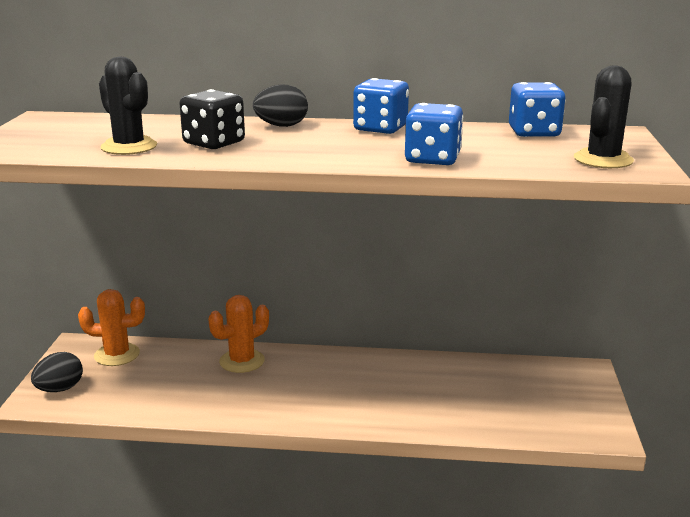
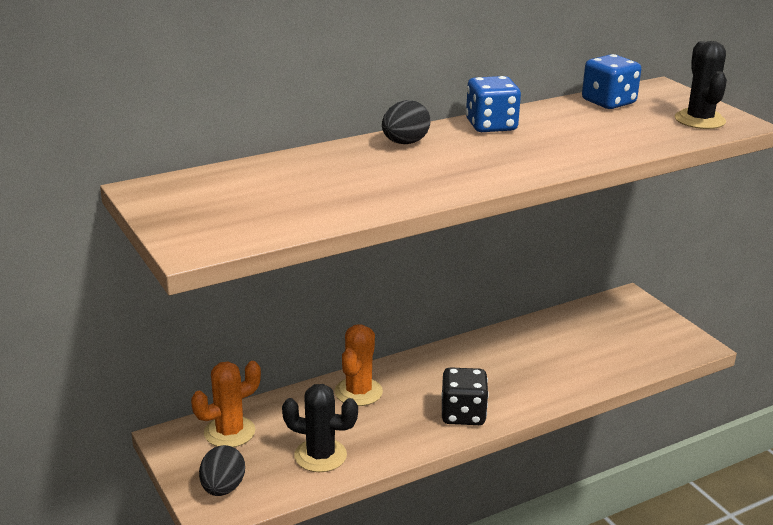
camera: 35 degrees left, 5 degrees up
black cactus [99,57,157,155] -> black cactus moved to [282,384,358,472]
black dice [179,89,245,149] -> black dice moved to [441,367,489,425]
blue dice [405,103,463,165] -> none

